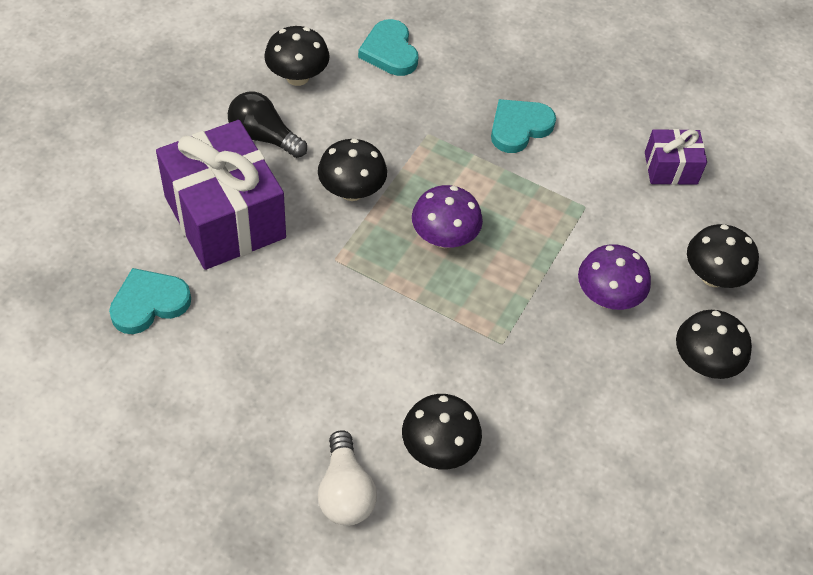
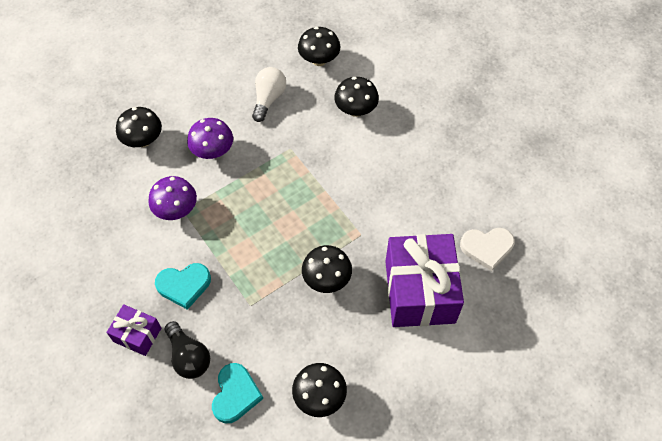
camera: 150 degrees left, 5 degrees up
turquoise heart [109,268,191,334] -> white heart [460,228,515,271]
black light bulb [228,92,307,158] -> black light bulb moved to [165,321,210,379]
white light bulb [318,430,377,526] -> white light bulb moved to [252,67,286,122]
purple mushroom [412,185,483,248] -> purple mushroom moved to [148,176,197,220]
purple gift [645,129,707,185] -> purple gift moved to [106,304,161,356]
black mushroom [676,310,752,379] -> black mushroom moved to [298,27,340,66]

